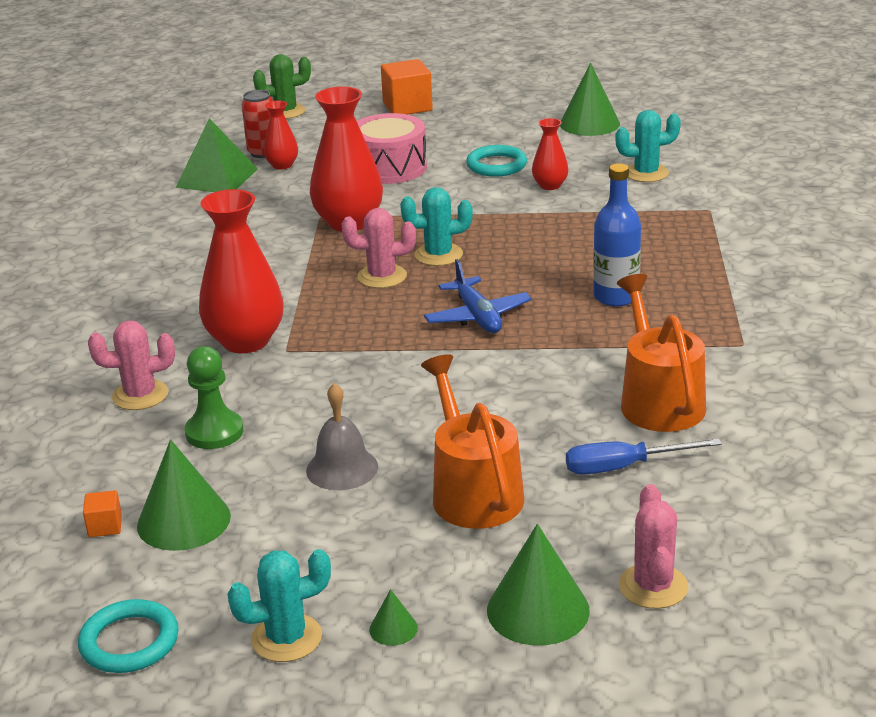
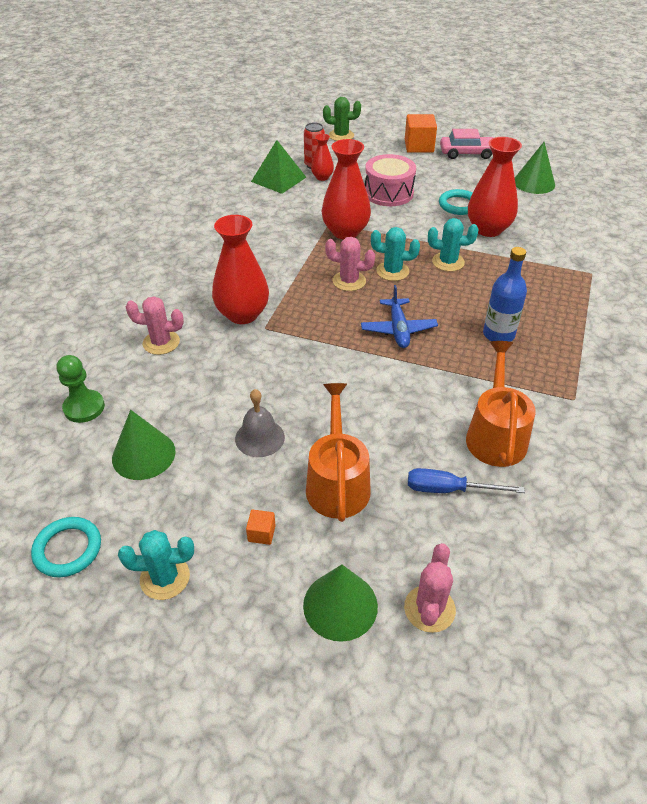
camera: 15 degrees right, 15 degrees up
orange cube [83,490,122,537] -> orange cube moved to [246,510,276,545]
green pawn [185,346,243,449] -> green pawn moved to [57,355,105,423]
green cone [369,589,418,646] -> none
red vase [532,118,569,190] -> red vase [468,137,522,237], size x1.93
turquoise cactus [615,110,681,182] -> turquoise cactus moved to [428,218,478,271]
none -> pink car [440,129,494,159]

